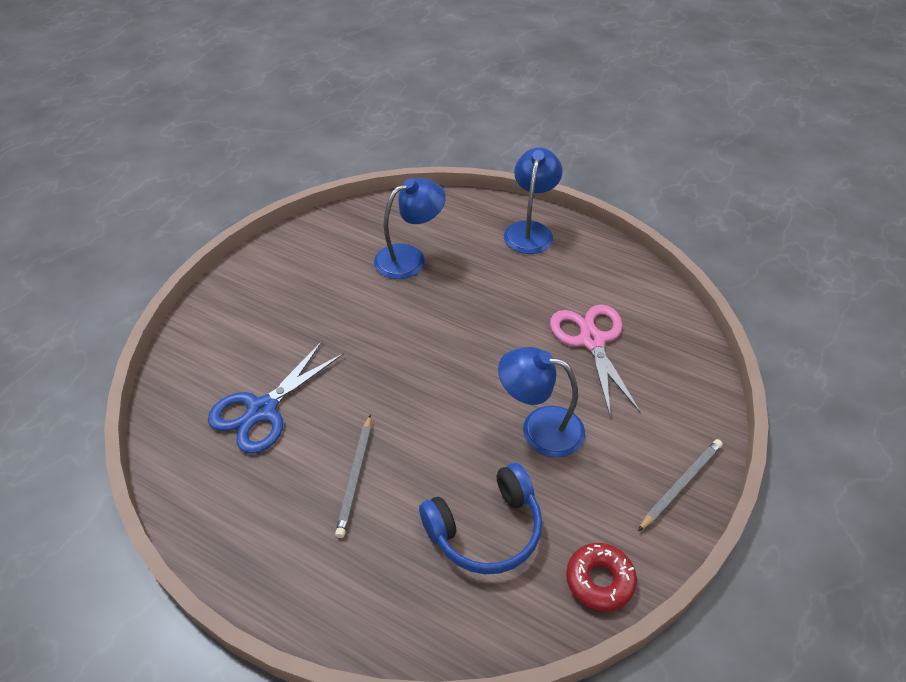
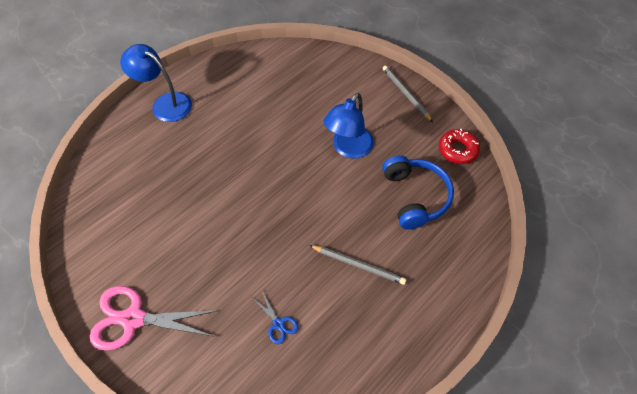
camera: 75 degrees left, 10 degrees up
blue scissors [208,340,344,454] -> blue scissors [253,291,299,344], size x0.47
blue lamp [374,178,446,279] -> none
pink scissors [550,304,641,415] -> pink scissors moved to [89,286,219,350]

